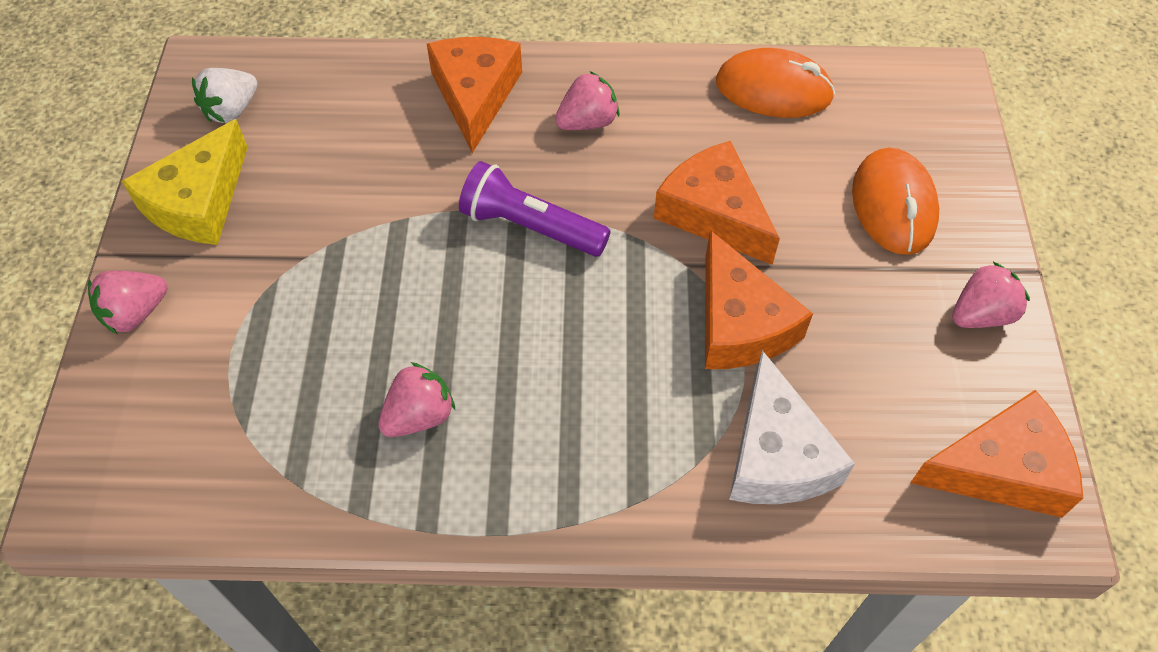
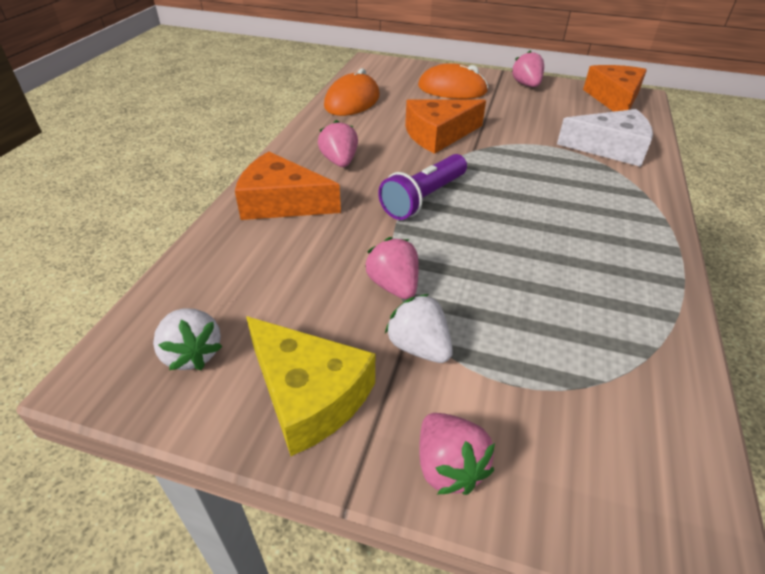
camera: 75 degrees left, 15 degrees down
pink strawberry [378,362,455,437] -> pink strawberry moved to [365,237,419,299]
orange cheese [705,230,813,369] -> none
none -> white strawberry [385,294,453,363]

